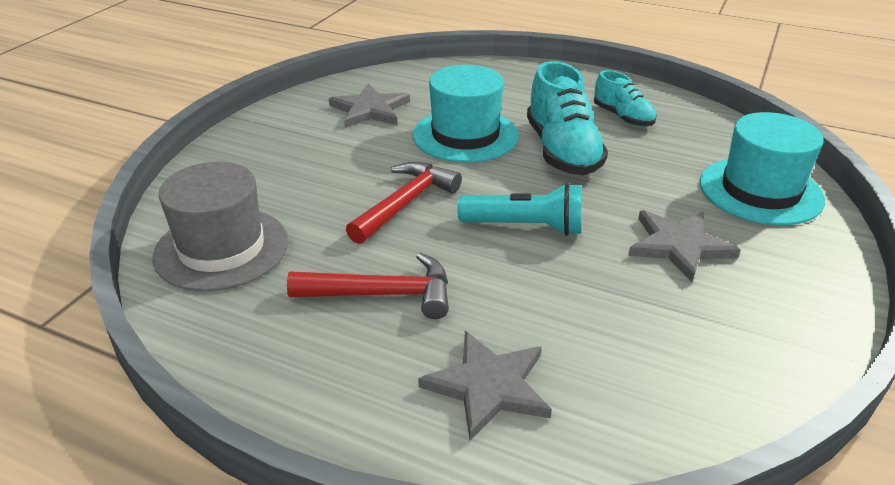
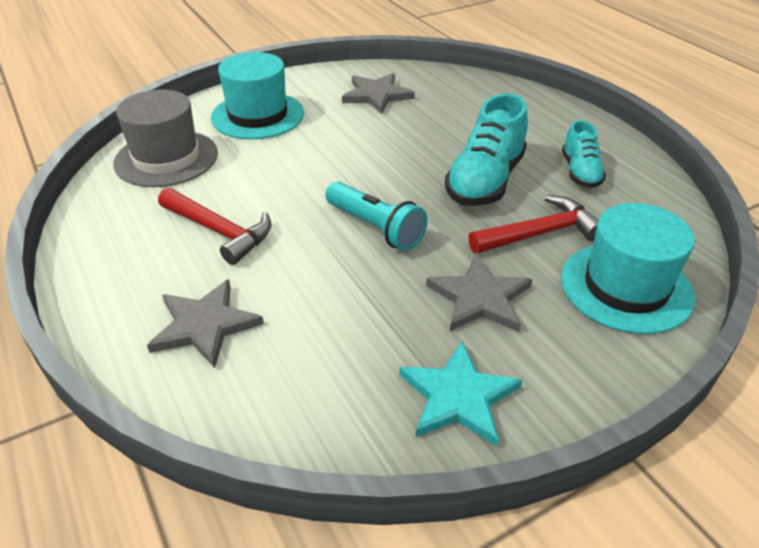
camera: 35 degrees right, 5 degrees up
red hammer [346,162,462,244] -> red hammer moved to [468,195,598,254]
turquoise hat [413,65,519,163] -> turquoise hat moved to [211,52,304,139]
none -> turquoise star [399,341,522,446]

